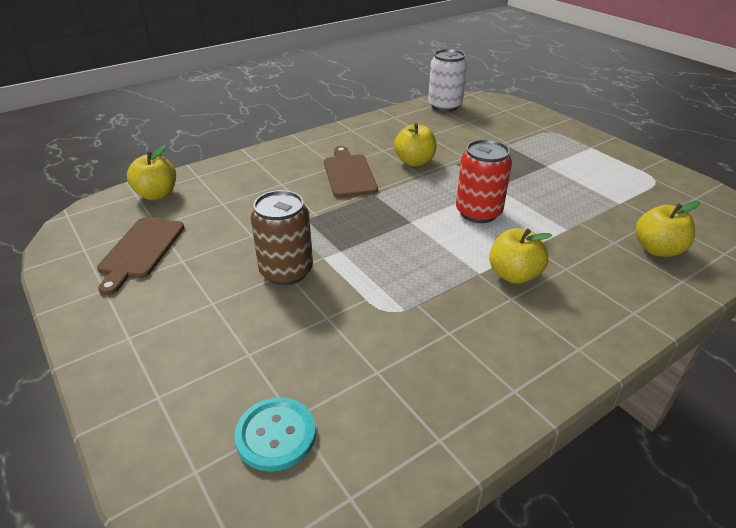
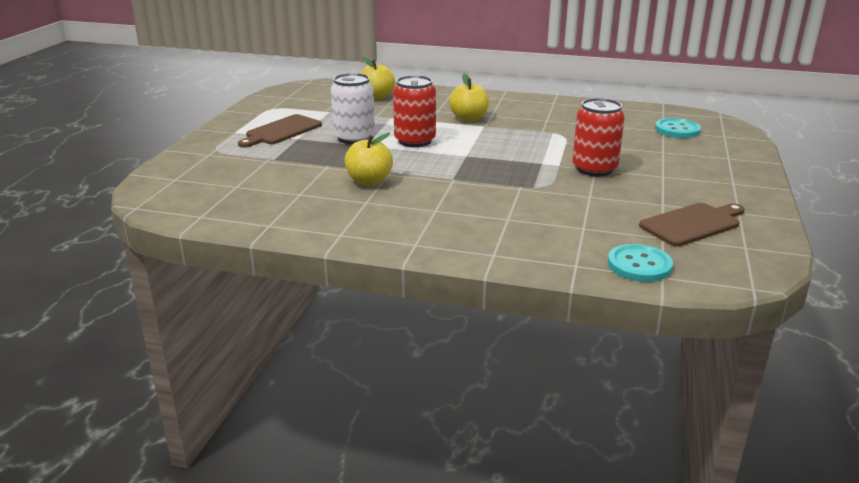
camera: 130 degrees left, 10 degrees down
yellow apple [127,145,176,200] -> turquoise button [608,244,673,282]
brown can [250,190,313,285] -> red can [573,98,625,177]
brown cutting board [324,146,378,198] -> brown cutting board moved to [238,114,322,148]
white can [428,49,467,112] -> white can moved to [331,73,375,144]

